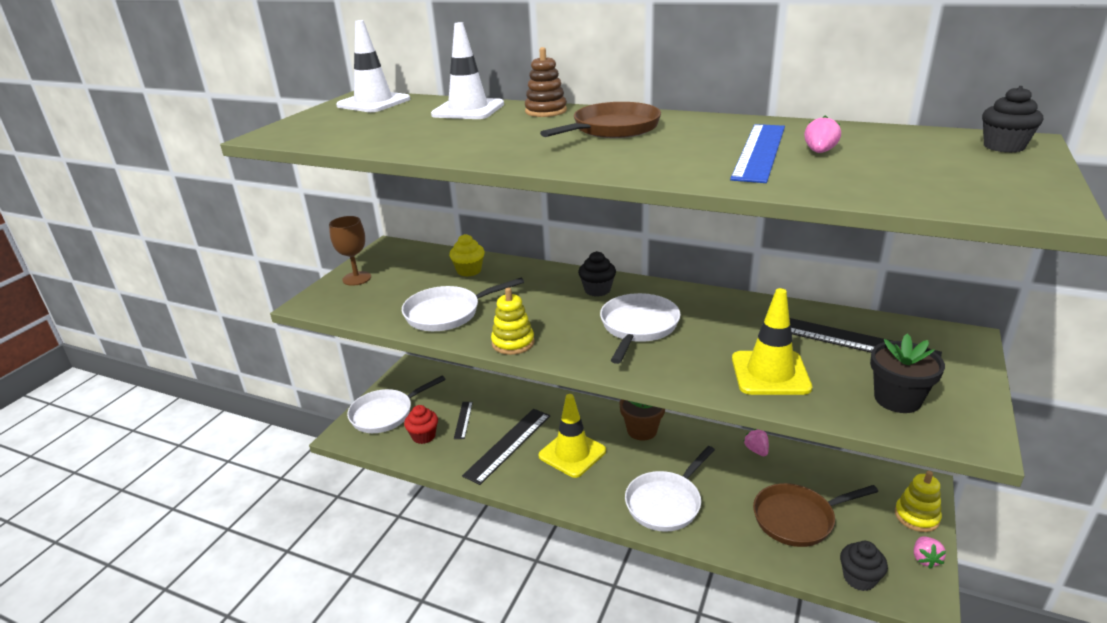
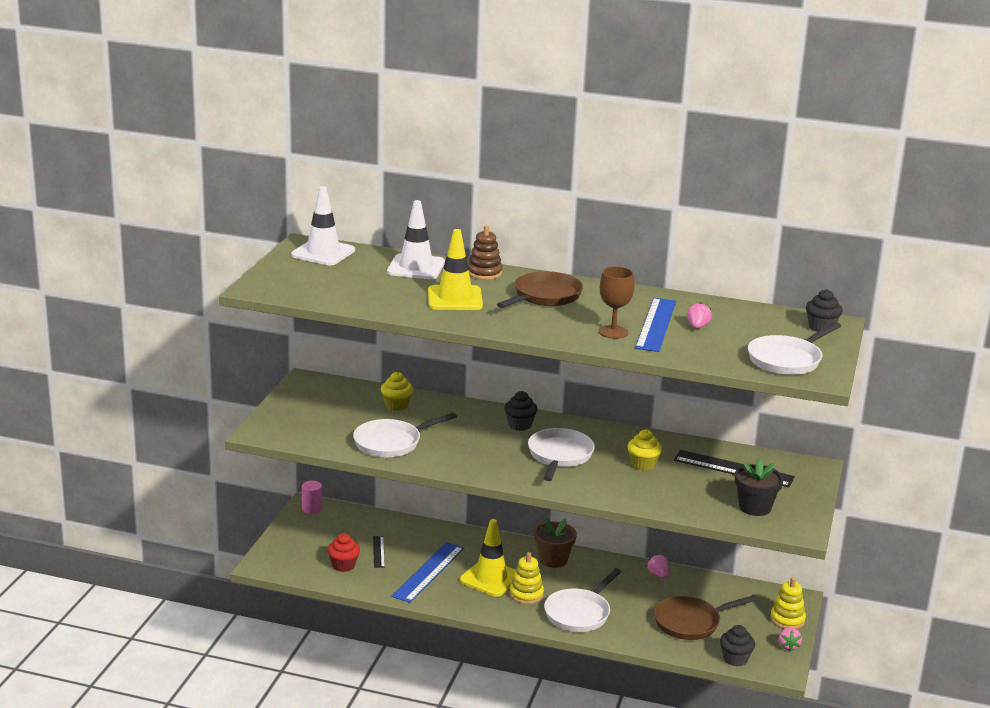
camera: 10 degrees left, 5 degrees down
brown goblet [329,216,371,286] -> brown goblet moved to [599,266,635,339]
white pan [347,376,446,433] -> white pan moved to [748,322,841,375]
black ruler [462,409,550,485] -> blue ruler [392,542,464,603]
yellow stacking toy [491,288,534,355] -> yellow stacking toy moved to [510,552,544,604]
yellow traffic cone [732,288,812,395] -> yellow traffic cone moved to [428,229,483,310]
none -> pink cylinder [302,480,323,514]
none -> yellow cupcake [627,429,662,471]

